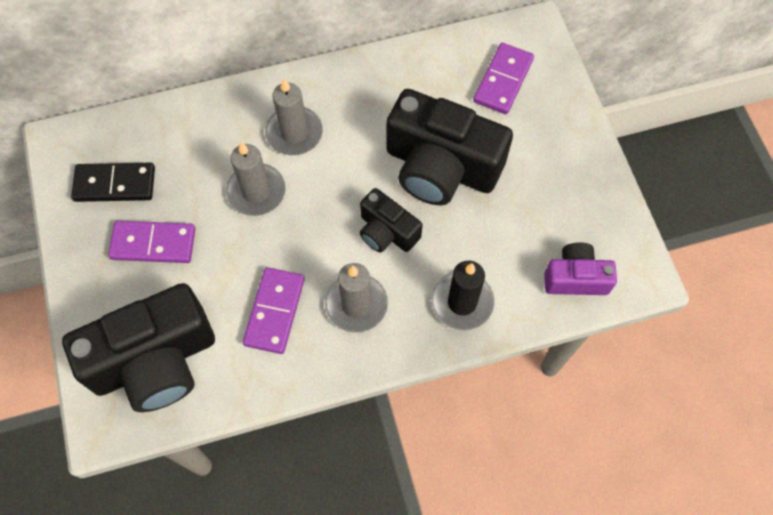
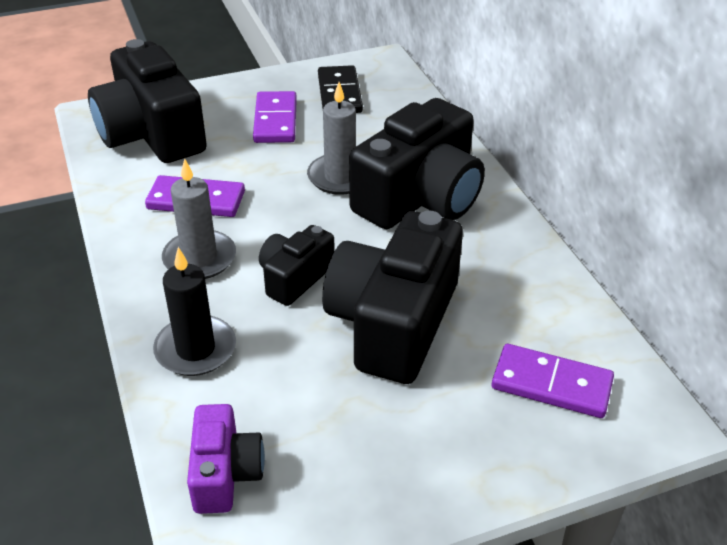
camera: 85 degrees right, 25 degrees down
grey candle [265,78,323,155] -> black camera [349,98,485,229]

